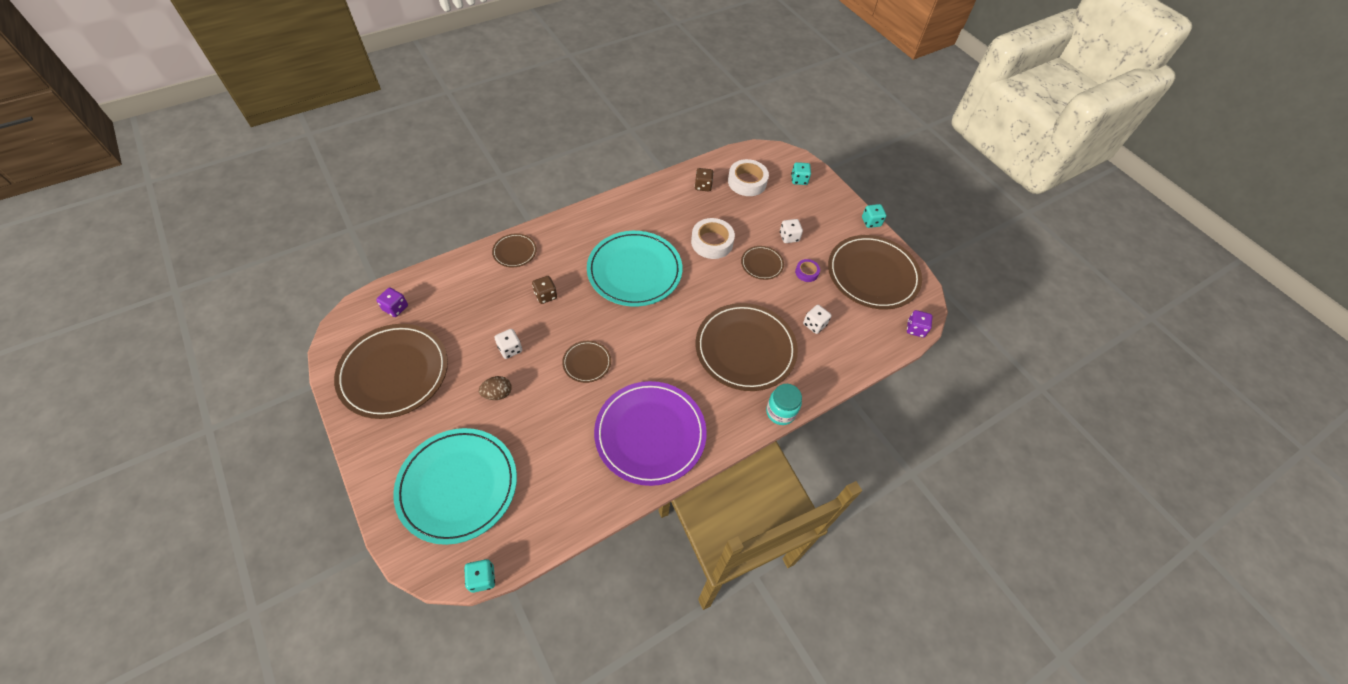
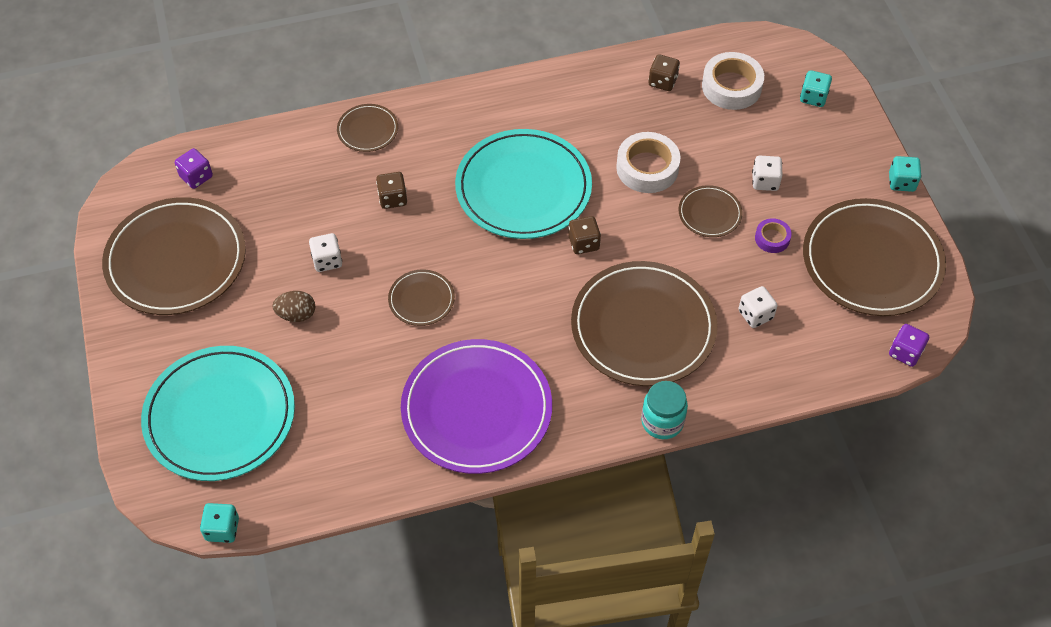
camera: 20 degrees right, 0 degrees up
none -> brown dice [568,216,601,254]

